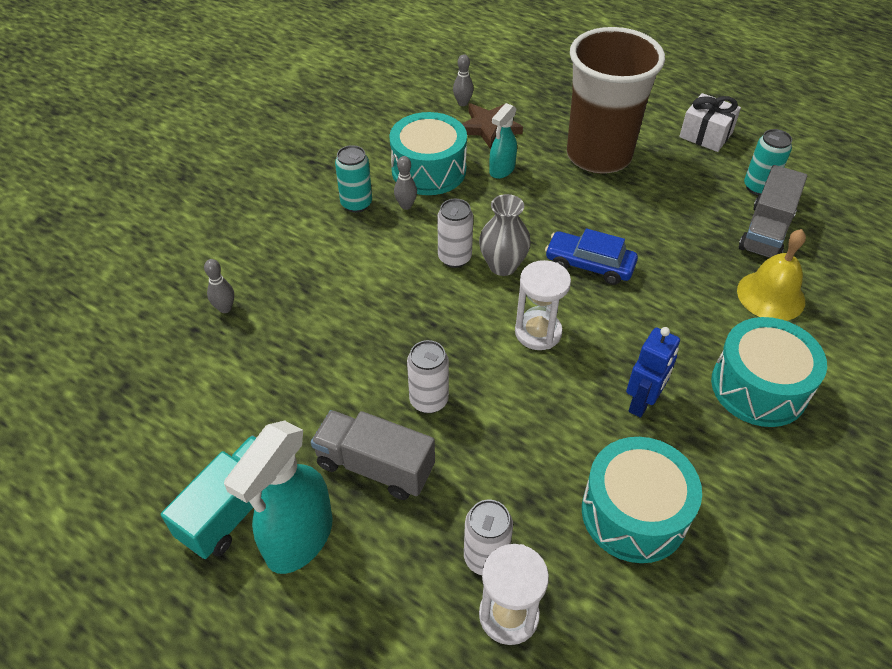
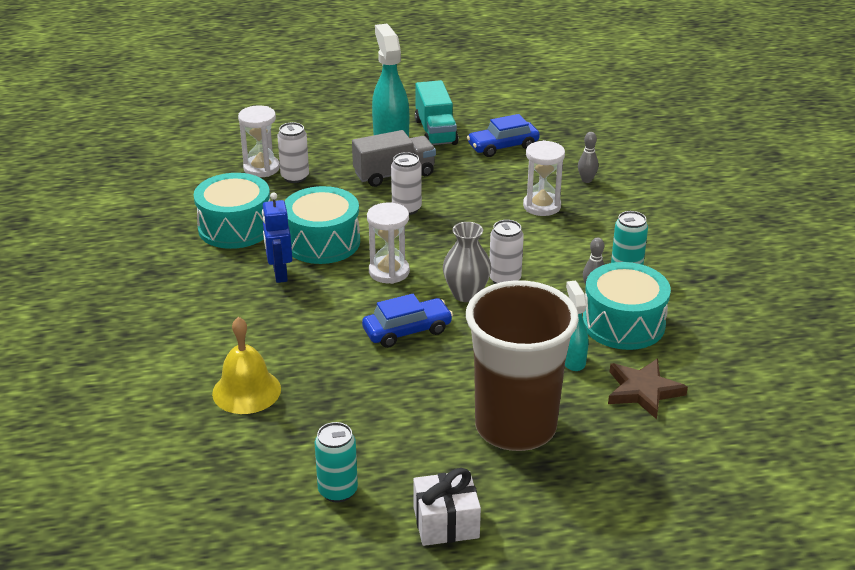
camera: 135 degrees right, 15 degrees down
grey bowling pin [453,54,474,106] -> none
turquoise drum [711,317,827,427] -> turquoise drum moved to [285,186,360,264]
grey truck [739,165,807,257] -> none
none -> blue car [467,114,540,157]
none -> white hourglass [523,140,565,216]

